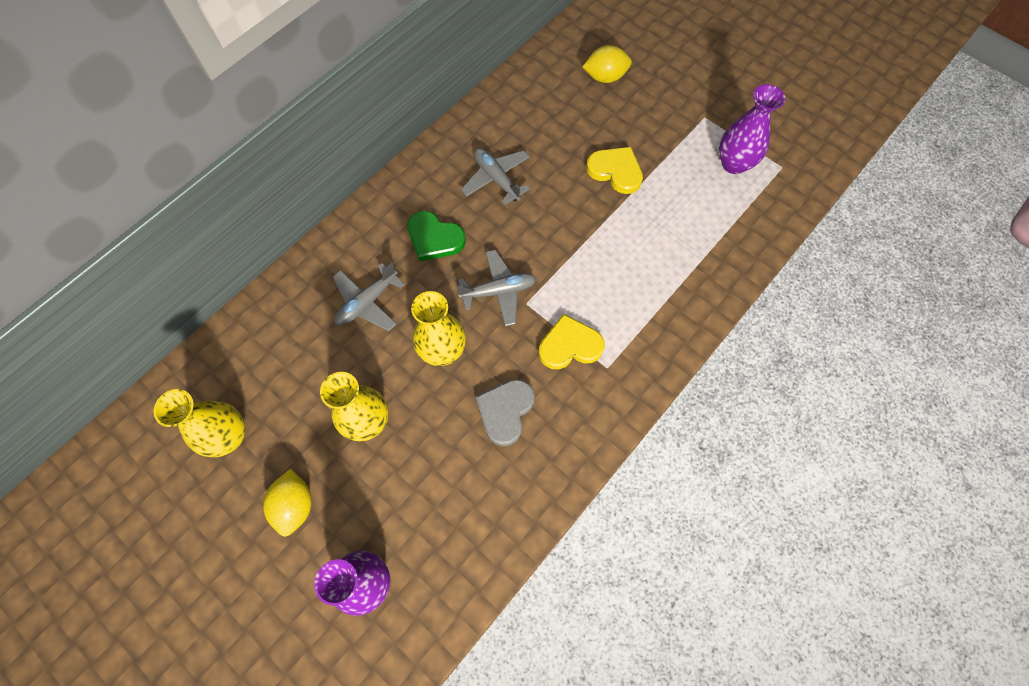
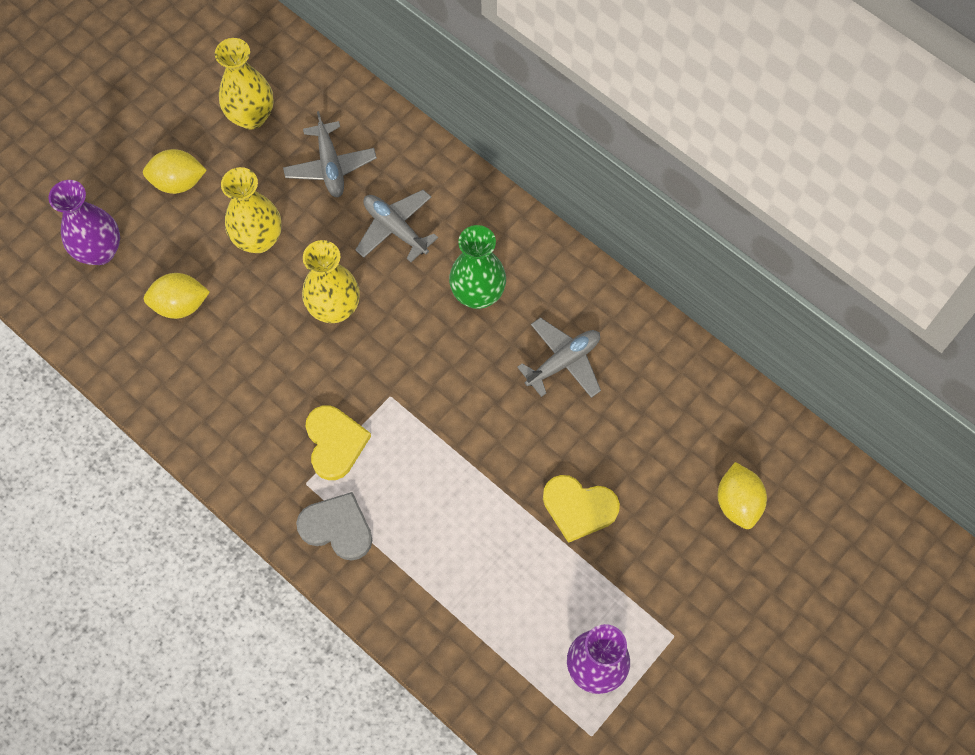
camera: 90 degrees right, 0 degrees up
green heart [407,211,466,262] -> green vase [449,225,506,309]
grey plane [457,250,536,326] -> grey plane moved to [283,111,377,197]
grey heart [475,379,535,446] -> grey heart moved to [296,492,373,561]
yellow heart [586,147,643,194] -> yellow heart turned 75 degrees clockwise [543,475,620,543]
none -> yellow lemon [144,273,210,319]

